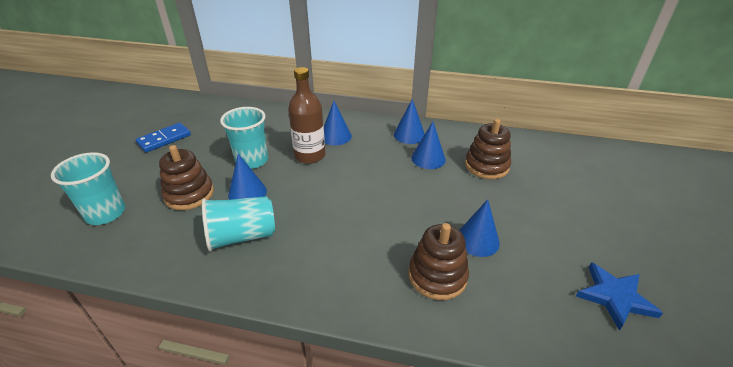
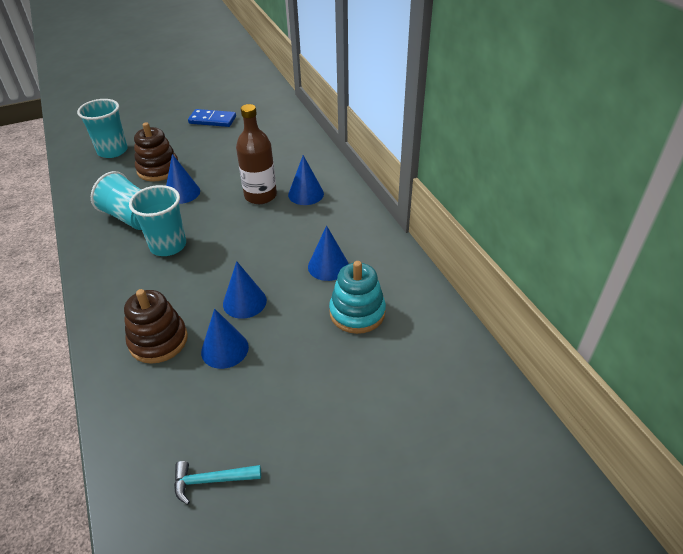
camera: 55 degrees right, 5 degrees up
turquoise cup [220,107,268,169] -> turquoise cup moved to [129,185,186,256]
blue cone [394,99,425,144] -> blue cone moved to [223,261,267,319]
brown stacking toy [465,119,511,179] -> turquoise stacking toy [329,261,386,334]
blue star [576,262,663,331] -> turquoise hammer [174,461,261,505]

